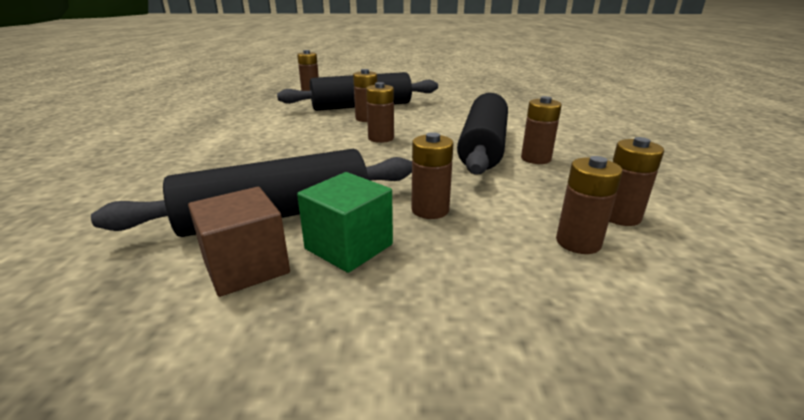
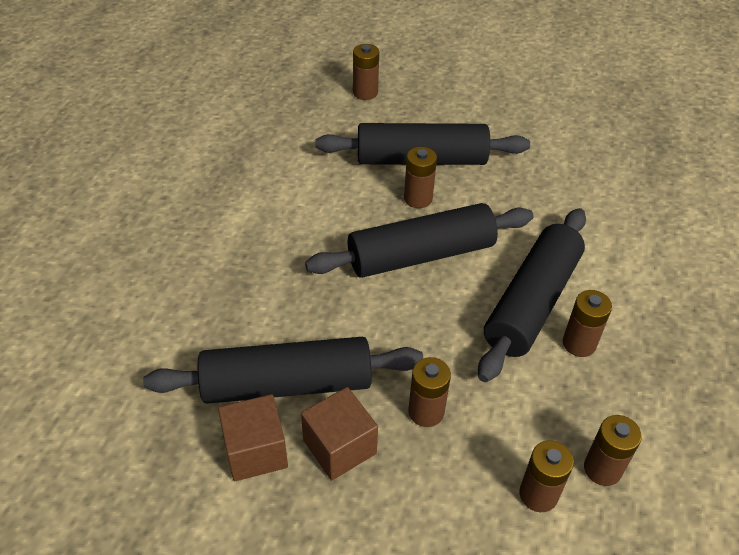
camera: 15 degrees right, 20 degrees up
green cube [297,172,393,273] -> brown cube [301,387,378,480]
brown battery [366,82,394,143] -> black rolling pin [305,203,534,278]

